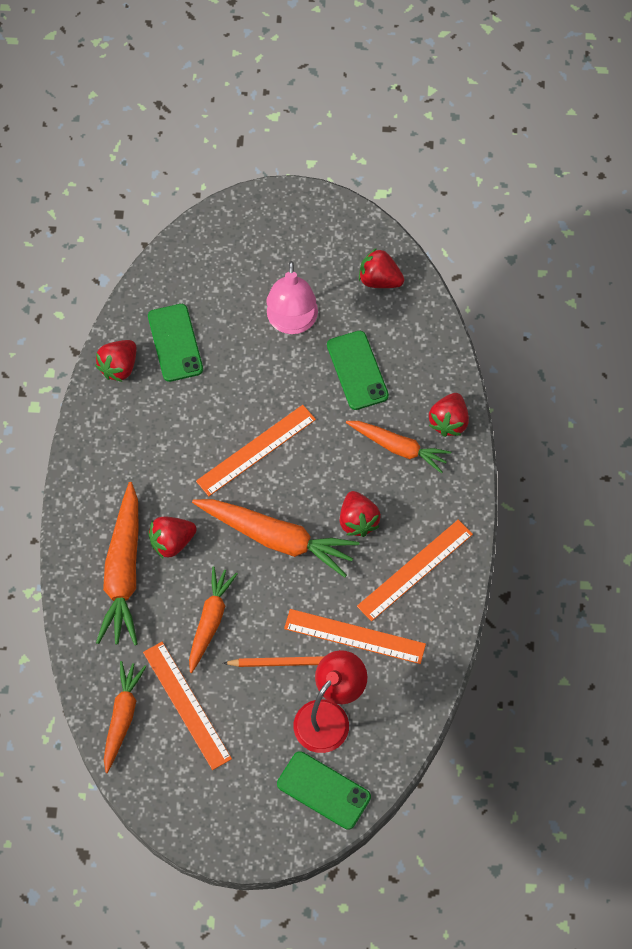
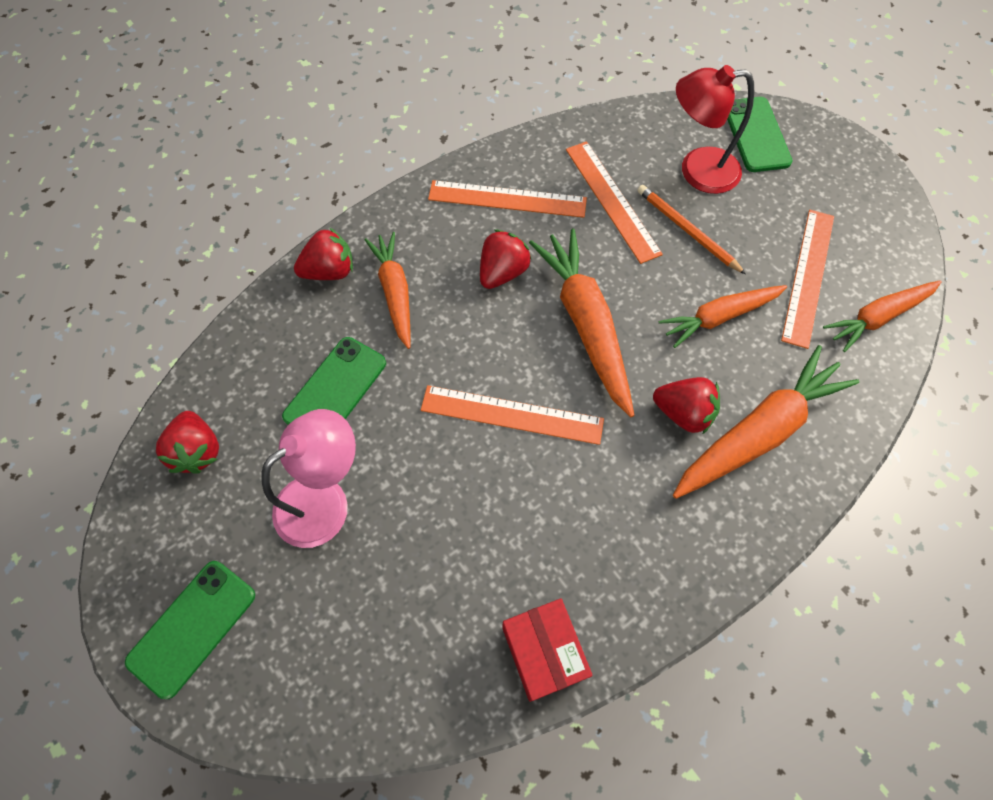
camera: 130 degrees left, 0 degrees up
red strawberry [95,340,136,382] -> red box [502,598,593,702]
green phone [148,304,203,382] -> green phone moved to [125,561,255,699]

